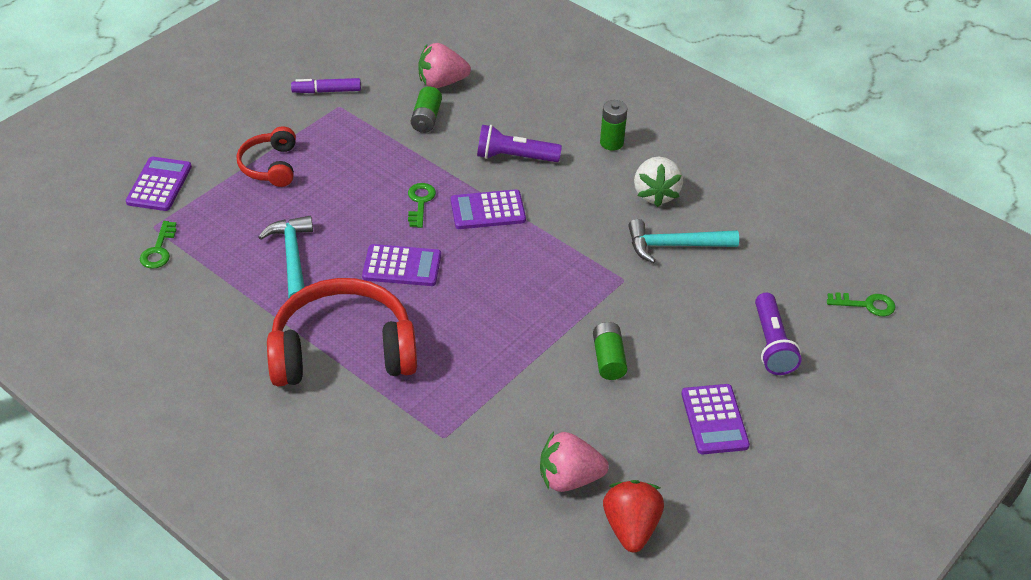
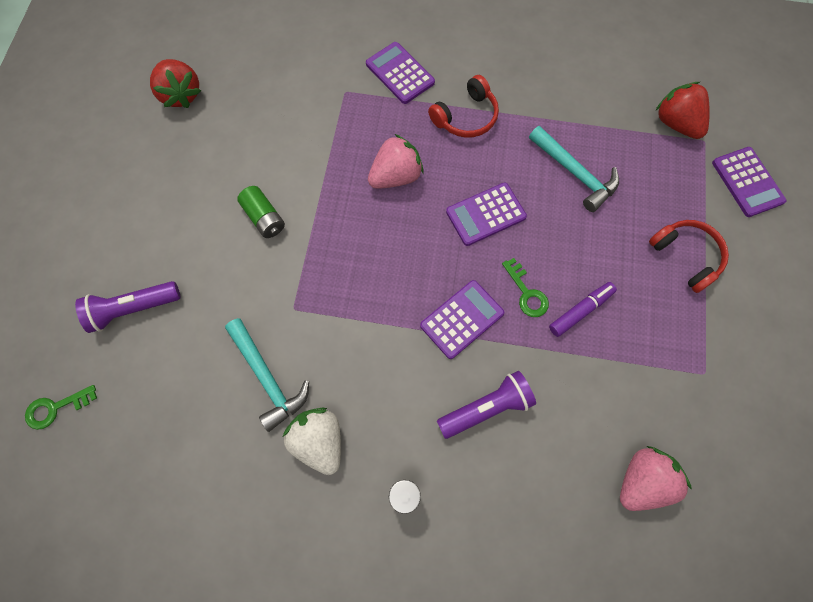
camera: 150 degrees right, 25 degrees up
green key [140,221,177,269] -> red strawberry [655,82,710,139]
red headphones [267,278,417,386] -> red headphones [428,75,499,138], size x0.53
purple marker [291,78,361,93] -> purple marker moved to [549,282,617,337]
green battery [411,86,442,133] -> none
pink strawberry [540,432,609,492] -> pink strawberry moved to [368,134,424,189]
turquoise hammer [628,219,739,263] -> turquoise hammer turned 90 degrees clockwise [225,318,309,432]
purple calculator [681,384,750,454] -> purple calculator moved to [366,42,435,104]
purple flashlight [755,293,802,375] -> purple flashlight turned 75 degrees counterclockwise [75,281,181,333]

